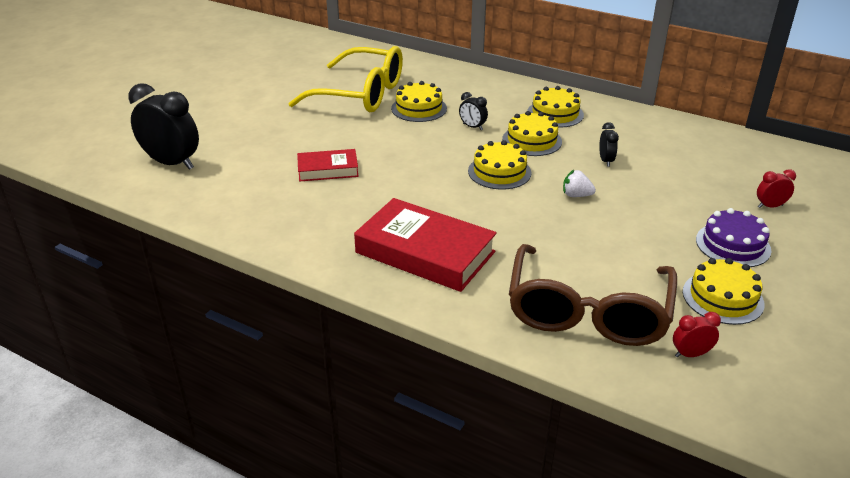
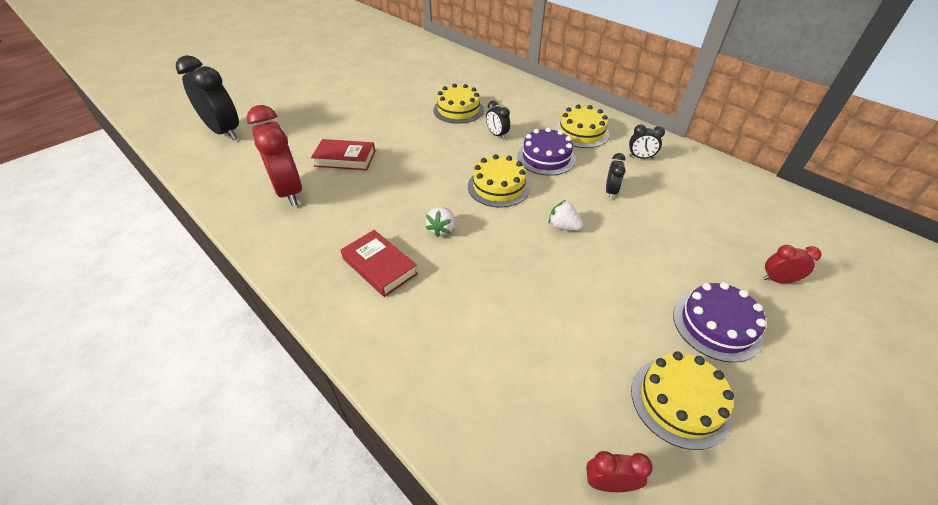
camera: 15 degrees right, 10 degrees up
yellow glasses [288,46,403,112] -> none
red book [354,198,497,292] -> red book [341,230,418,297], size x0.56
yellow cake [502,111,562,156] -> purple cake [517,127,576,176]
brown glasses [509,244,677,346] -> none
none -> red clock [246,105,302,206]
none -> white strawberry [426,207,455,237]
none -> black clock [629,124,665,159]

